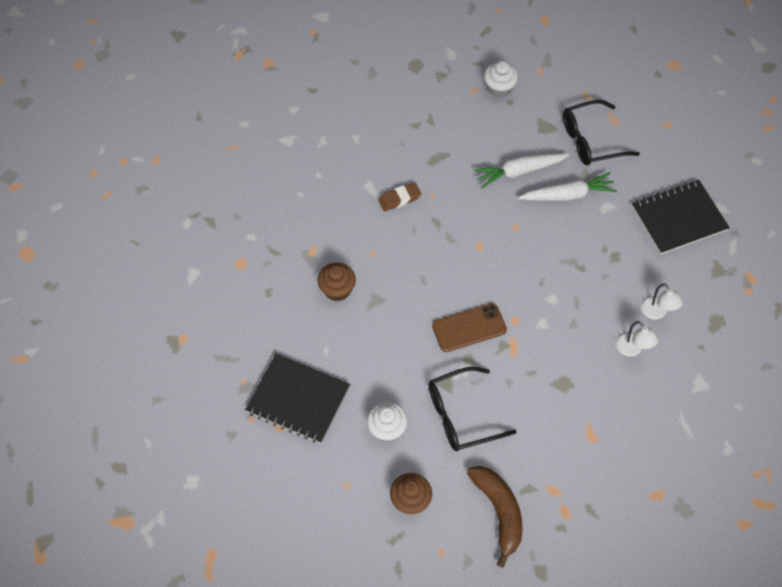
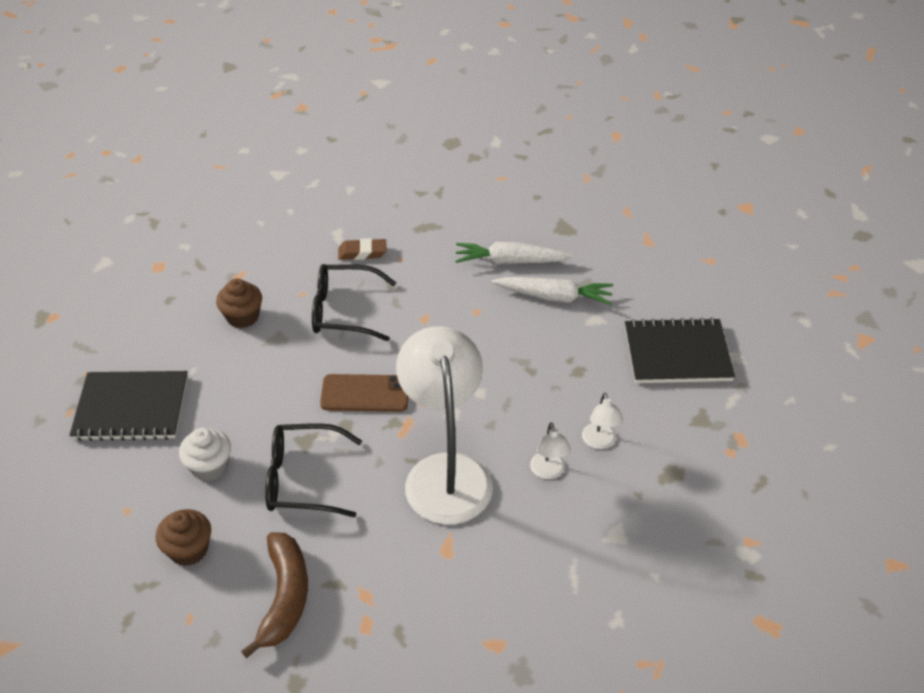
camera: 20 degrees right, 15 degrees down
black notebook [245,354,350,443] -> black notebook turned 45 degrees counterclockwise [69,371,188,441]
white cupcake [484,61,518,98] -> none
black glasses [563,100,640,166] -> black glasses moved to [312,264,396,341]
none -> white lamp [396,326,493,525]

